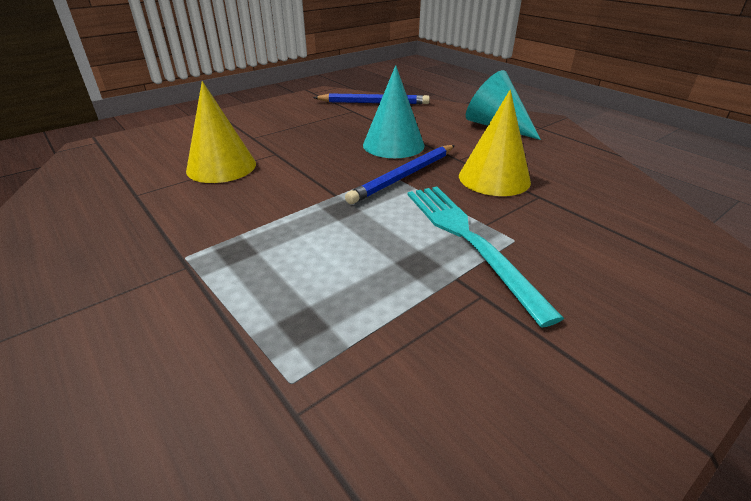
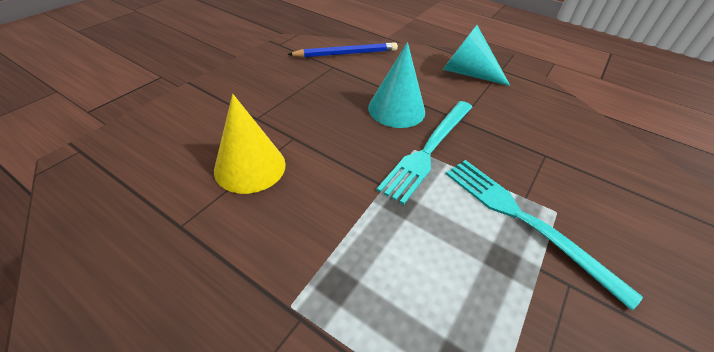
camera: 20 degrees left, 10 degrees up
blue pencil [345,145,455,204] -> turquoise fork [377,101,473,205]
yellow cone [459,90,531,196] -> none

